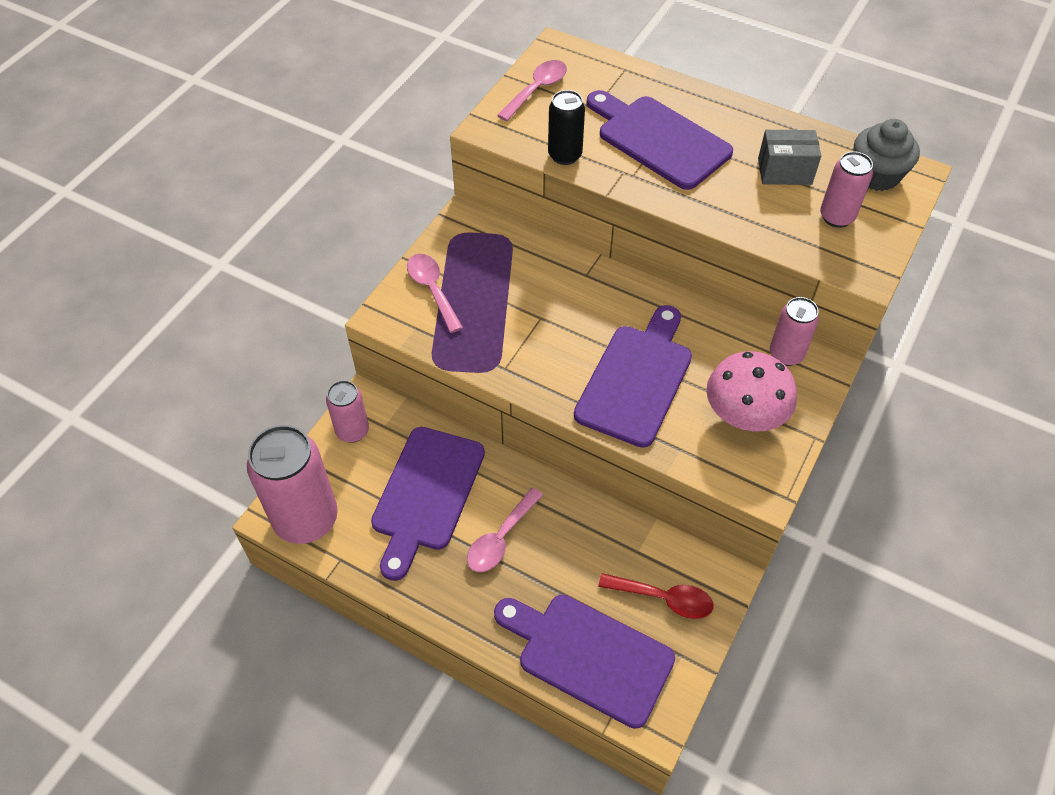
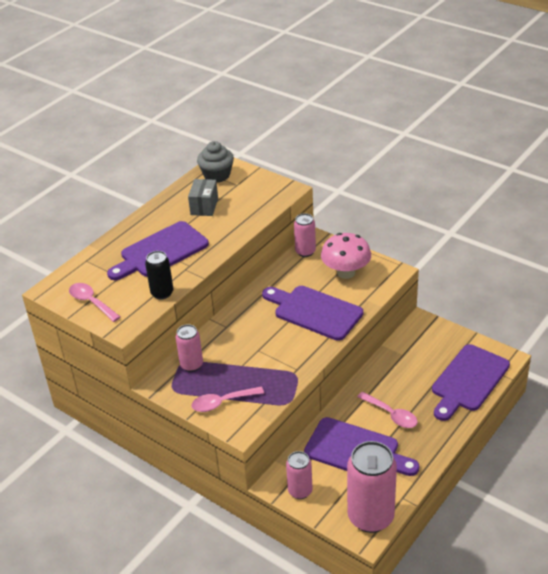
camera: 80 degrees left, 15 degrees down
red spoon [598,573,714,619] -> none
pink can [820,151,873,228] -> pink can moved to [176,324,203,372]

